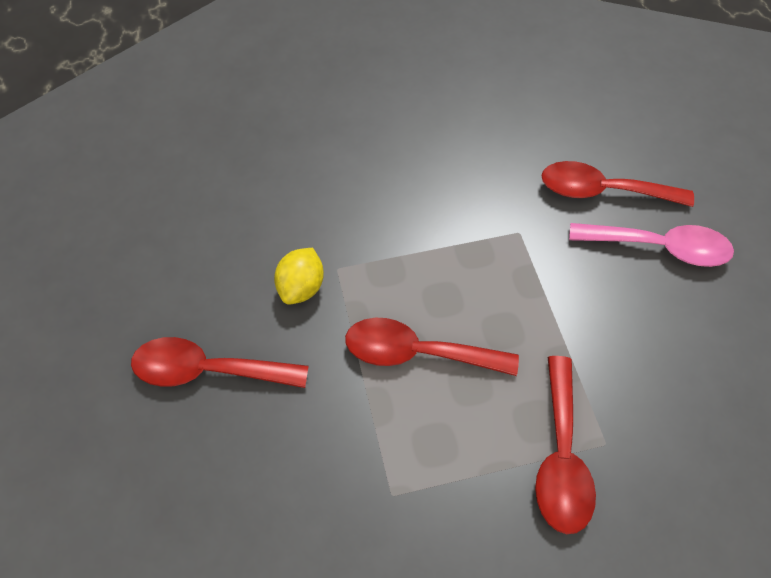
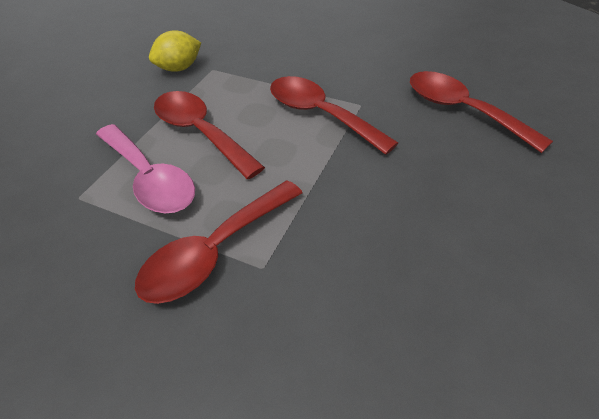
camera: 40 degrees right, 10 degrees down
red spoon [131,337,309,388] -> red spoon moved to [270,76,398,155]
pink spoon [569,223,734,267] -> pink spoon moved to [96,124,195,213]

